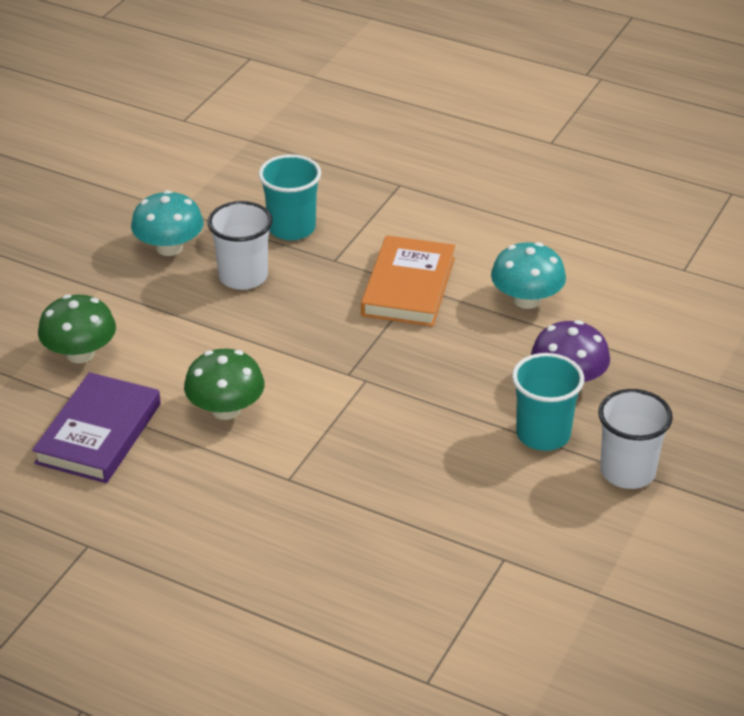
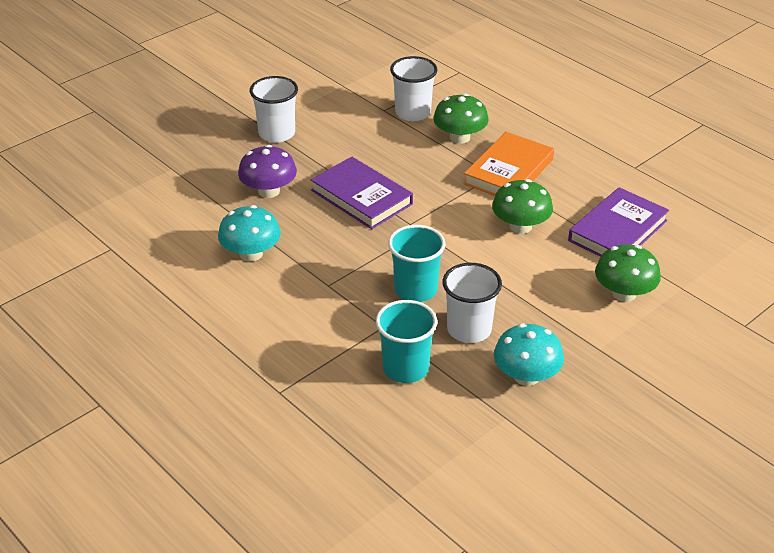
camera: 160 degrees left, 0 degrees up
orange book [361,235,455,327] -> orange book moved to [463,132,554,196]
turquoise cup [512,353,584,451] -> turquoise cup moved to [388,225,445,302]
none -> purple book [311,157,413,229]
none -> white cup [390,56,438,121]
none -> green mushroom [433,93,489,144]

